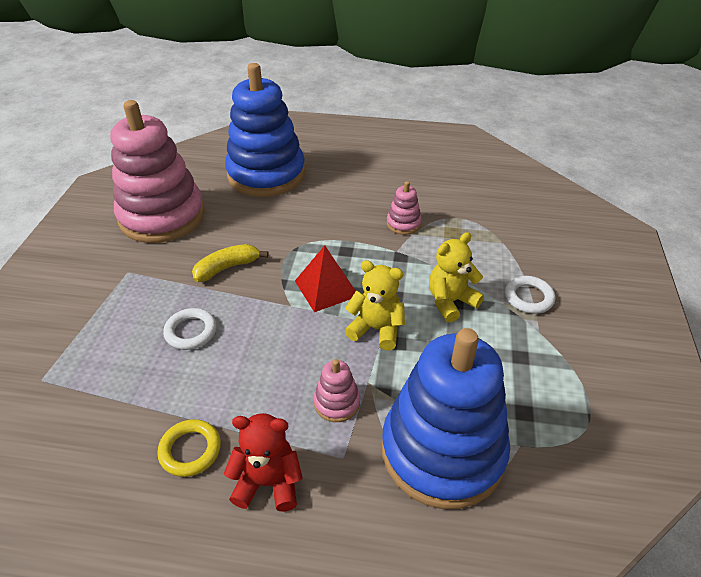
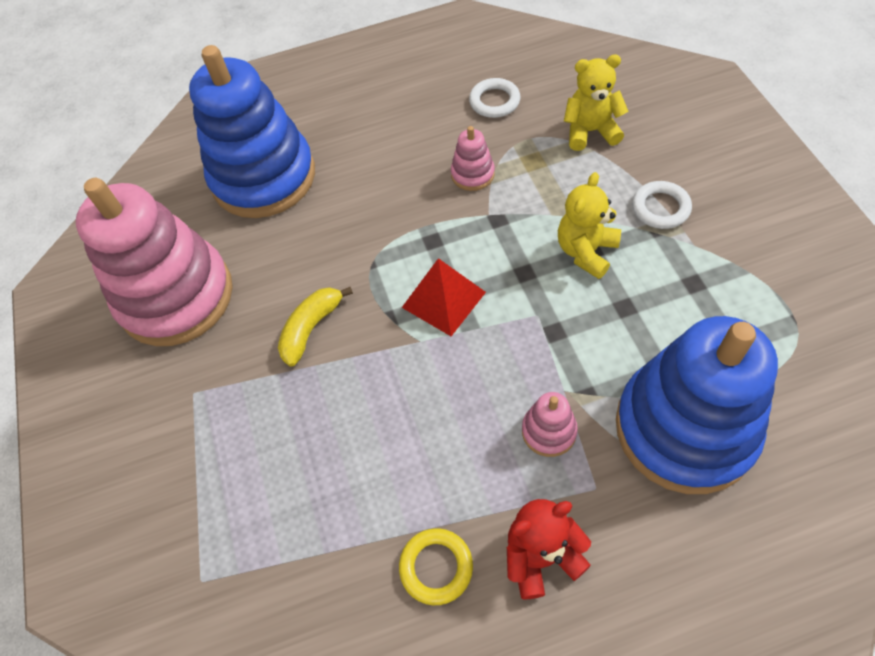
camera: 20 degrees left, 15 degrees up
white ring [163,308,216,350] -> white ring moved to [469,78,521,118]
yellow teddy bear [345,260,405,350] -> yellow teddy bear moved to [564,55,629,151]

